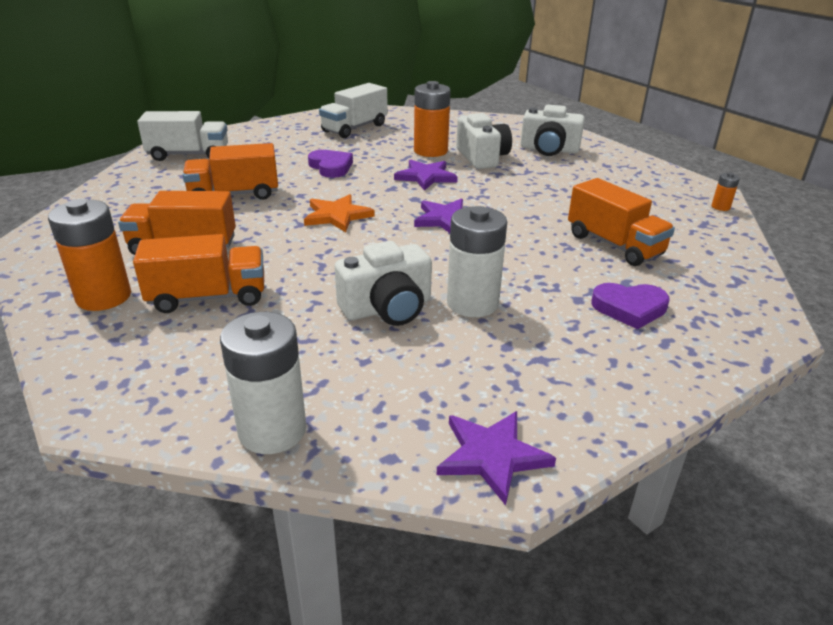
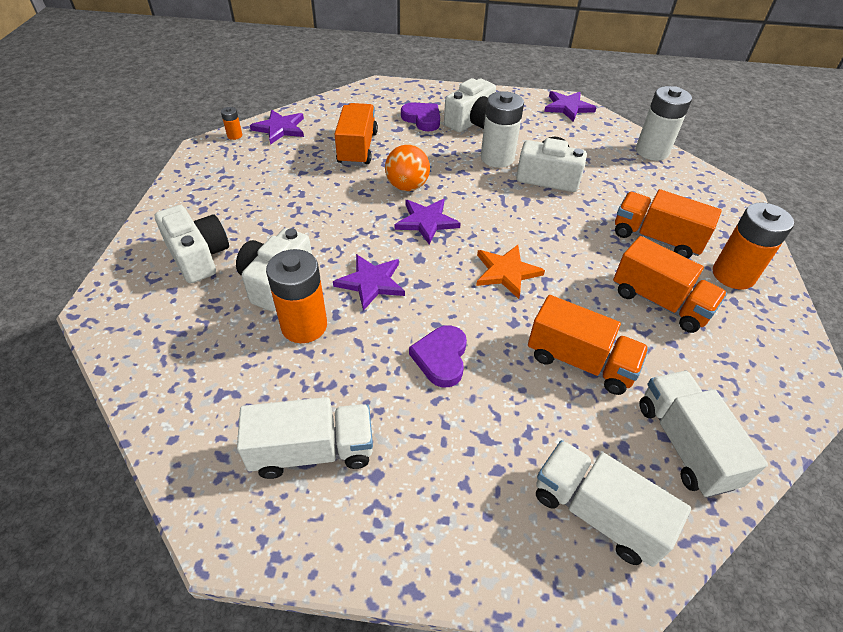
camera: 140 degrees left, 15 degrees up
none -> purple star [250,110,304,145]
none -> orange ball [385,145,430,191]
none -> white camera [444,78,496,132]
none -> white truck [640,371,768,498]

